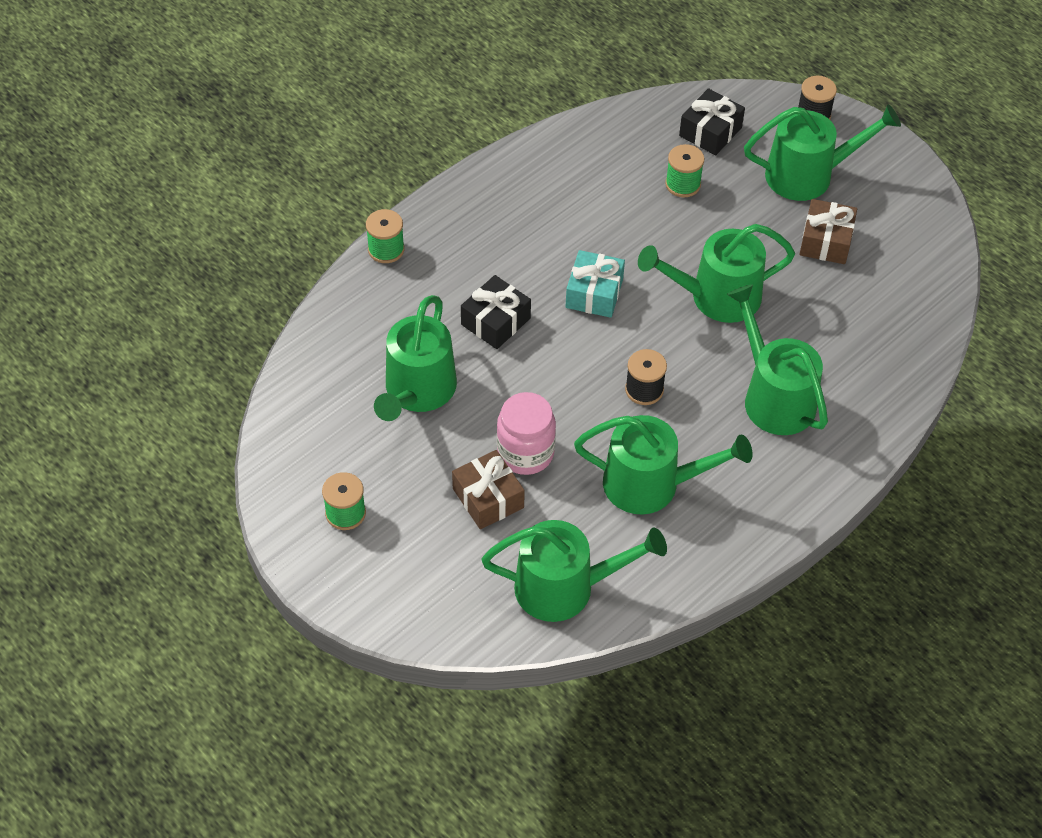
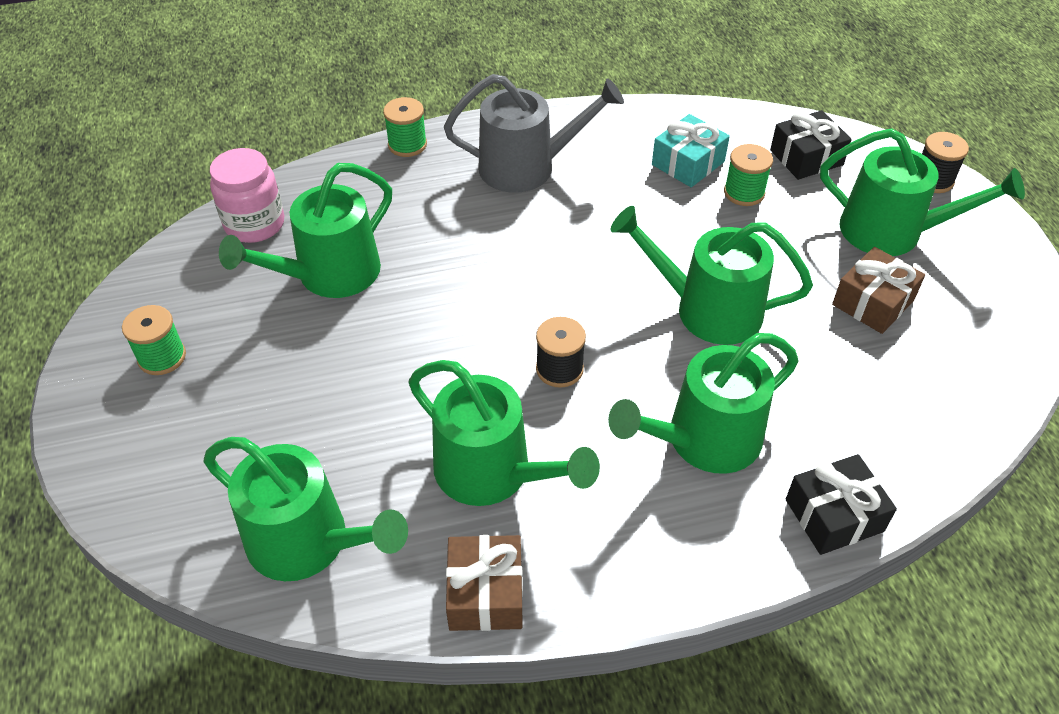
camera: 30 degrees right, 5 degrees down
brown gift [452,450,525,529] -> brown gift moved to [446,535,523,631]
black gift [461,275,531,349] -> black gift moved to [786,454,897,555]
pink jar [497,392,556,475] -> pink jar moved to [210,148,285,243]
turquoise gift [566,250,625,318] -> turquoise gift moved to [652,114,730,187]
green watering can [727,284,828,435] -> green watering can turned 120 degrees counterclockwise [608,333,798,474]
none -> grey watering can [444,74,624,193]

